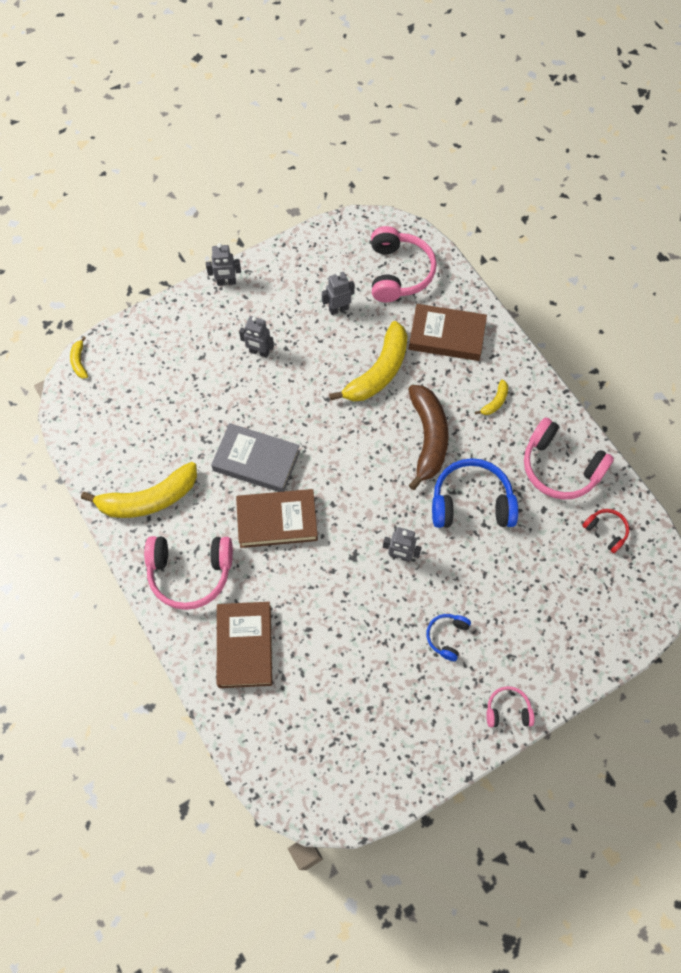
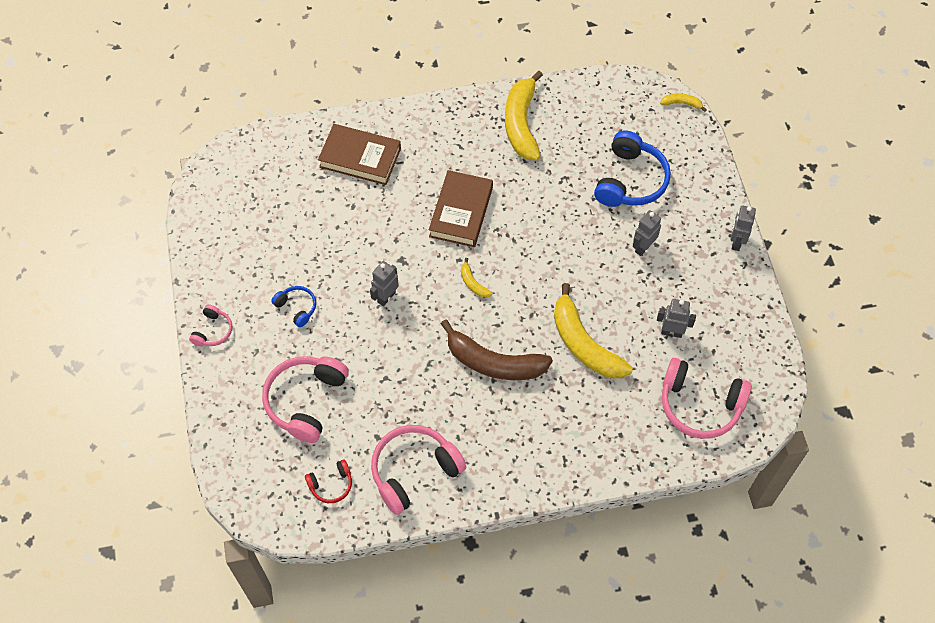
camera: 110 degrees right, 5 degrees down
pink headphones [144,536,233,610] -> pink headphones moved to [262,356,349,443]
grey book [211,423,300,492] -> none
grey robot [322,272,355,315] -> grey robot turned 75 degrees counterclockwise [657,299,696,338]
brown book [409,304,487,361] -> none
blue headphones [432,458,518,528] -> blue headphones moved to [594,131,671,207]
yellow banana [475,379,508,415] -> yellow banana moved to [461,258,493,298]

